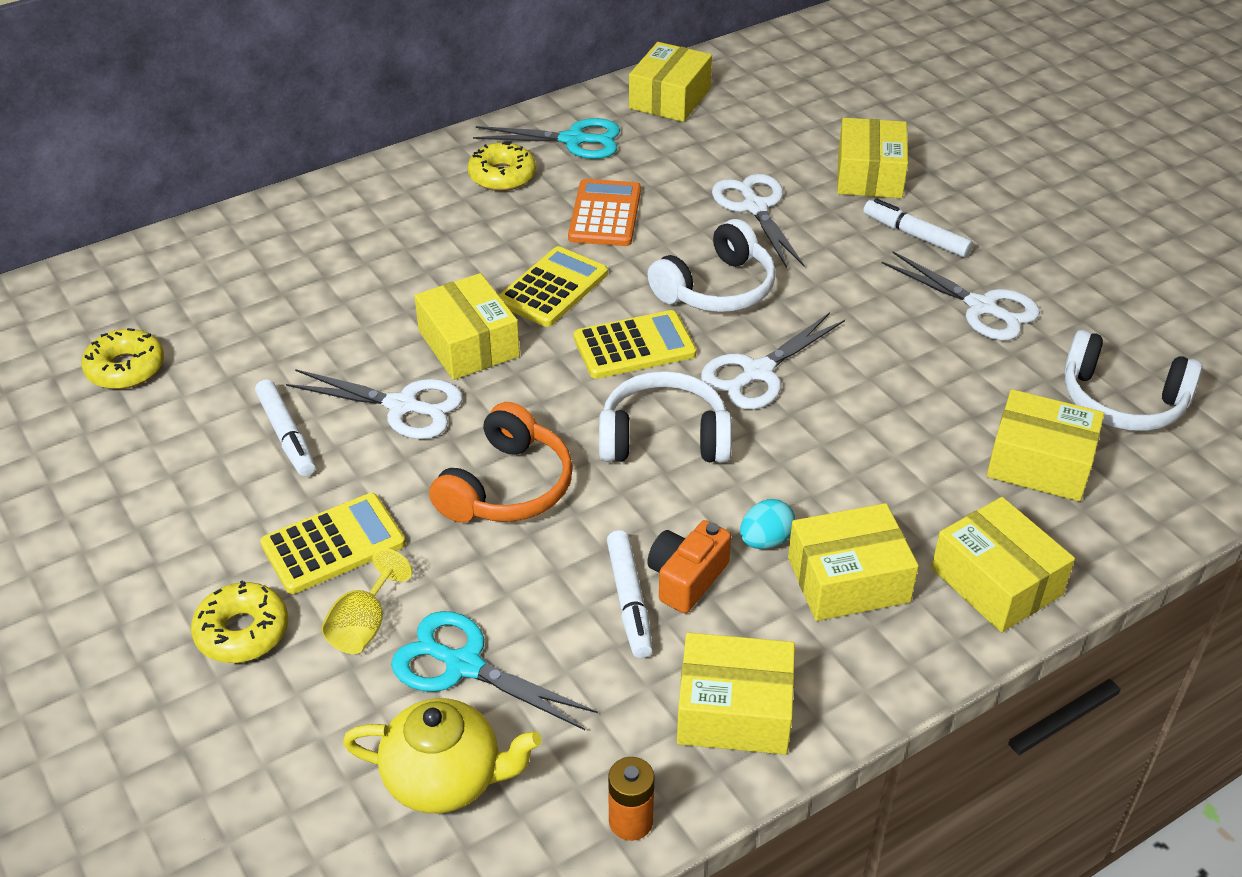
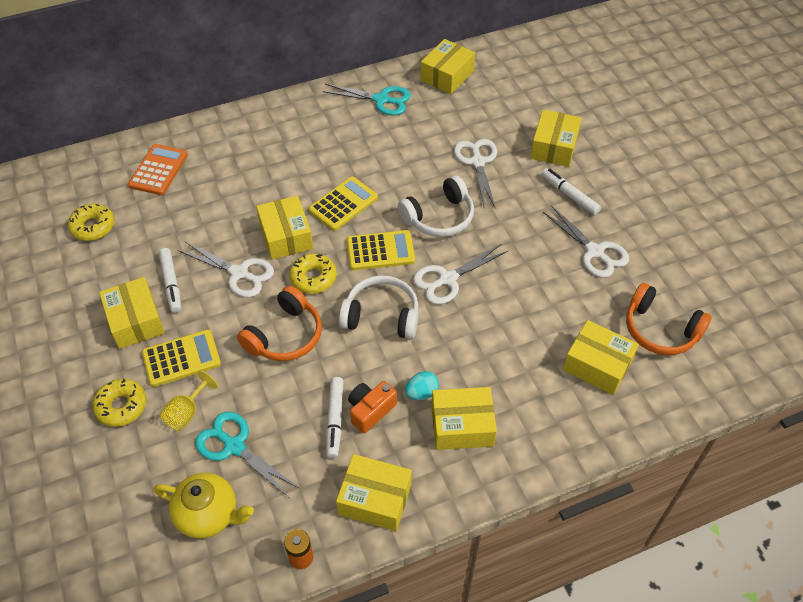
camera: 10 degrees right, 10 degrees up
yellow donut [468,141,536,191] -> yellow donut moved to [289,253,337,294]
orange calculator [568,179,641,246] -> orange calculator moved to [128,144,188,195]
yellow box [931,497,1075,632] -> yellow box moved to [99,277,165,349]
white headphones [1064,330,1203,431] -> orange headphones [626,283,712,355]

